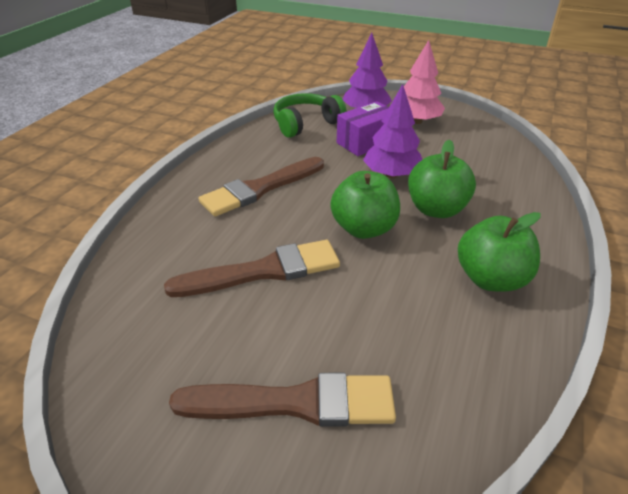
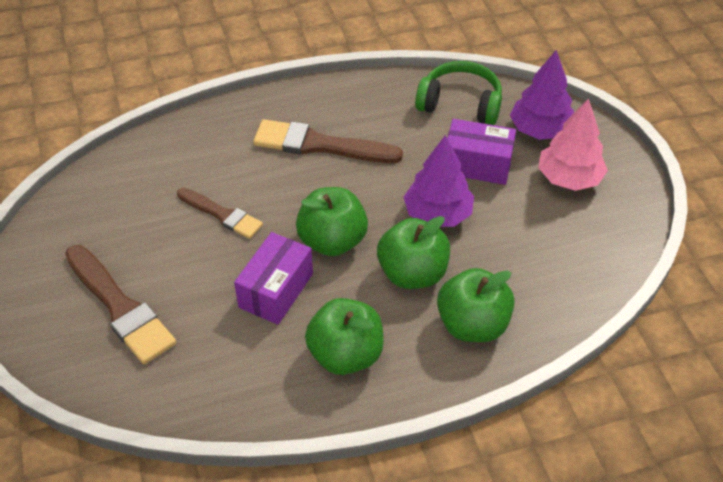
camera: 50 degrees right, 10 degrees up
brown brush [164,240,340,297] -> brown brush [177,188,263,239], size x0.63
none -> purple box [234,232,313,325]
none -> green apple [437,268,515,342]

